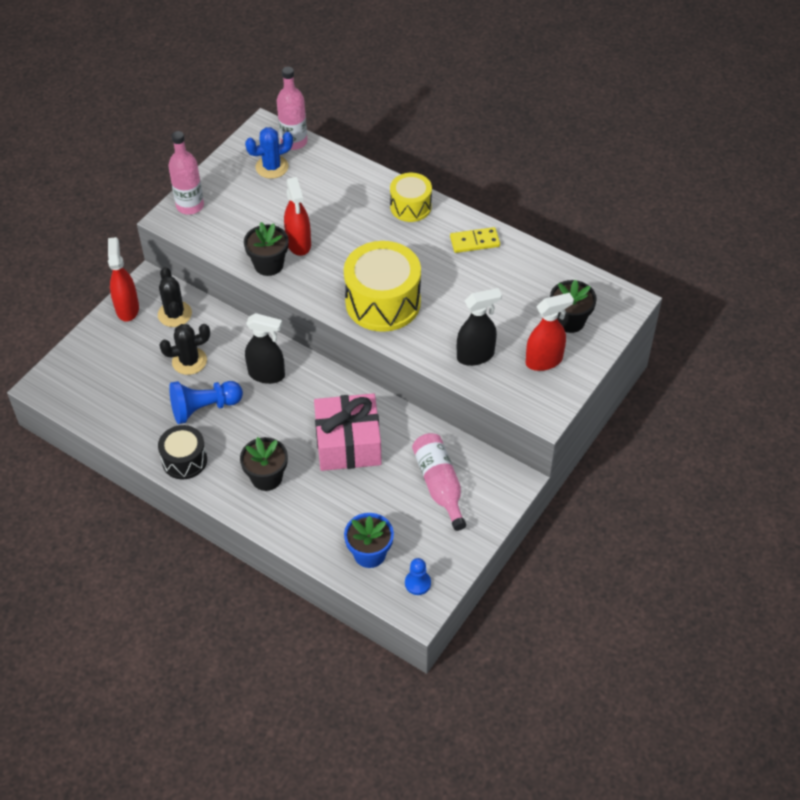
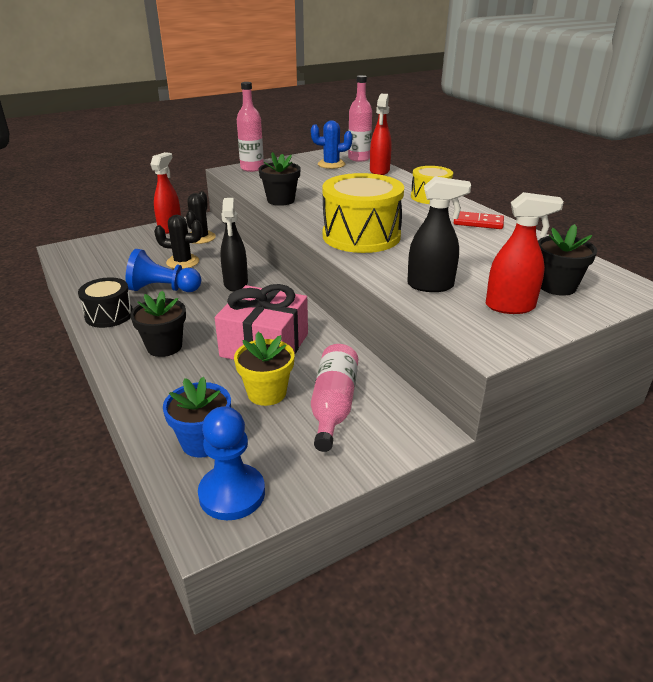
camera: 25 degrees right, 20 degrees down
black spray bottle [245,313,285,384] -> black spray bottle turned 45 degrees clockwise [220,198,248,292]
red spray bottle [284,177,311,256] -> red spray bottle moved to [370,94,392,175]
blue pawn [405,558,431,595] -> blue pawn [198,406,265,520], size x1.75
yellow domino [450,227,500,253] -> red domino [454,211,504,229]
none -> yellow flower pot [234,332,295,406]

